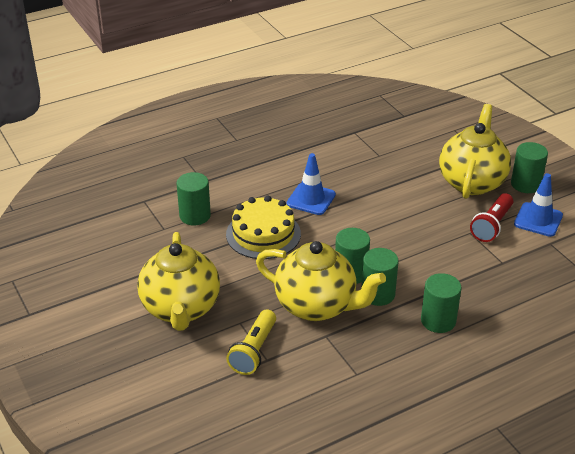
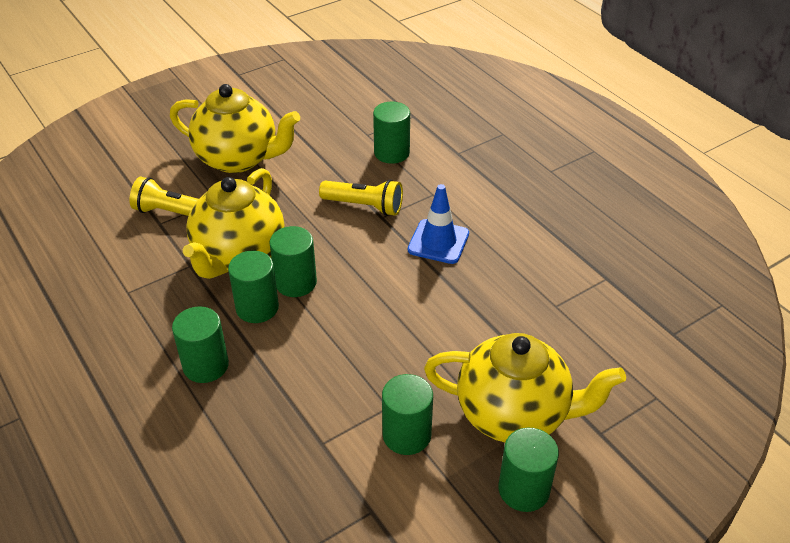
camera: 85 degrees right, 5 degrees up
yellow teapot [137,232,220,331] -> yellow teapot turned 150 degrees counterclockwise [170,84,300,173]
yellow cake [226,196,301,259] -> yellow flashlight [319,179,403,216]
red flashlight [470,193,513,242] -> green cylinder [382,374,433,455]
blue traffic cone [514,173,563,237] -> none

